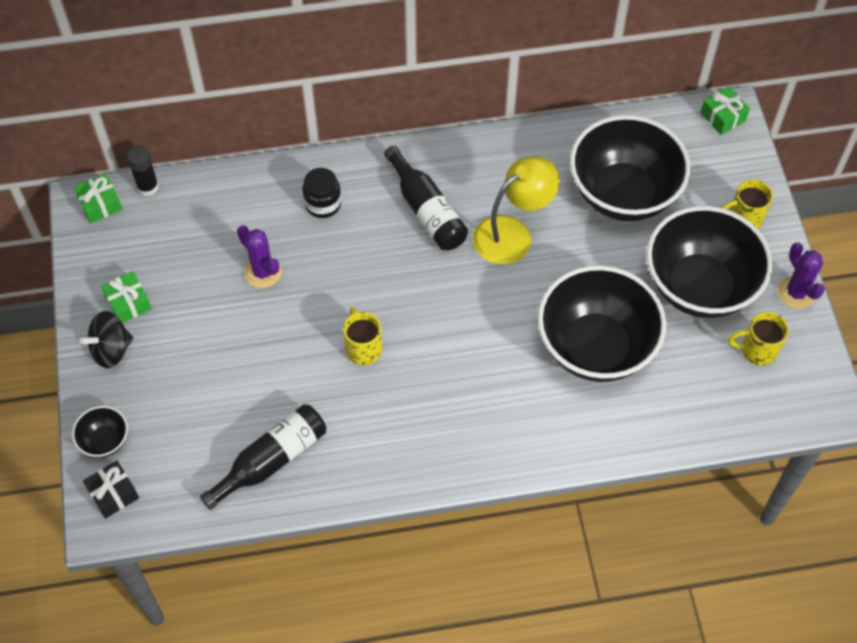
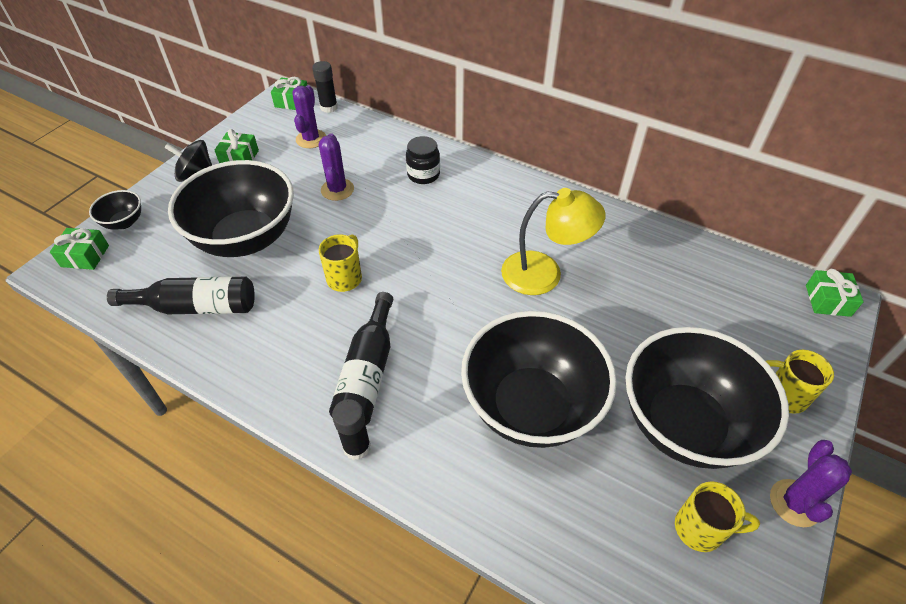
camera: 40 degrees right, 10 degrees down
black gift [83,461,139,519] -> green gift [50,228,109,270]
black bottle [384,145,468,250] -> black bottle moved to [329,292,393,425]
black bowl [570,115,690,221] -> black bowl moved to [168,160,294,257]
yellow mug [728,312,789,366] -> yellow mug turned 150 degrees clockwise [675,481,760,552]
none -> purple cactus [292,85,326,148]
none -> black glue stick [332,399,371,460]

